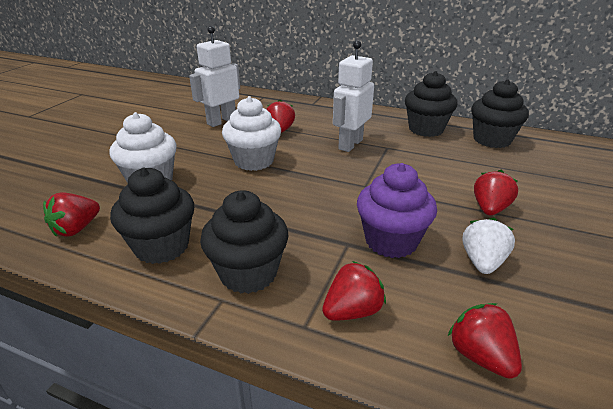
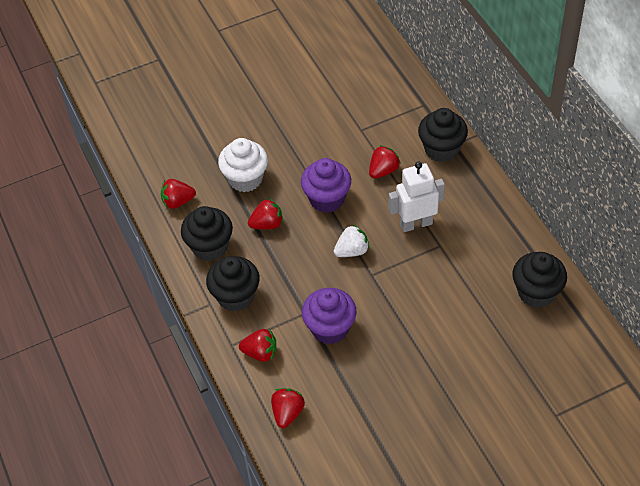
camera: 45 degrees right, 20 degrees up
white robot [189,26,240,127] -> none
white cupcake [222,96,281,171] -> purple cupcake [301,158,351,213]
black cupcake [405,71,457,137] -> black cupcake moved to [418,108,468,162]
white strawberry [463,218,515,274] -> white strawberry moved to [334,225,370,257]
red strawberry [474,170,518,215] -> red strawberry moved to [248,198,283,229]

